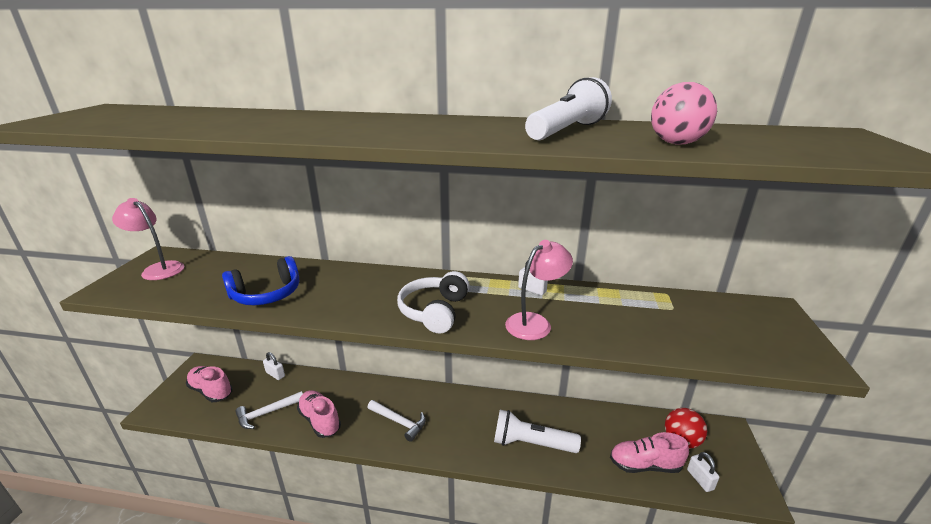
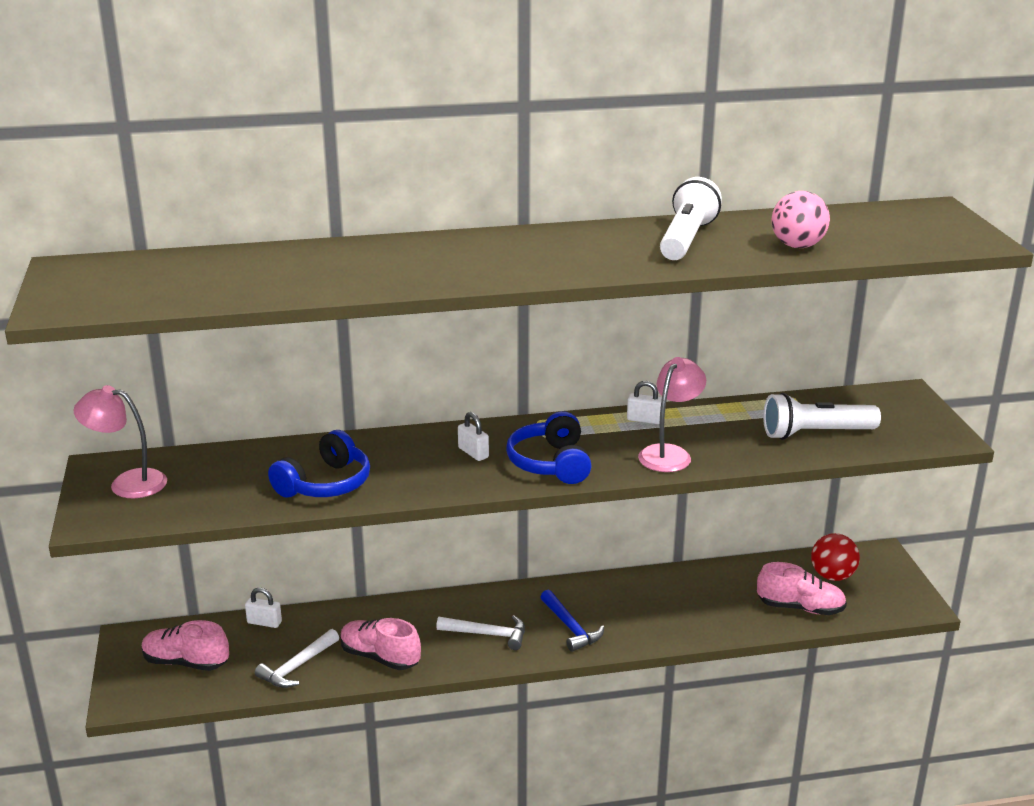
camera: 20 degrees left, 0 degrees up
white headphones [397,271,470,333] -> blue headphones [506,411,592,484]
white flashlight [494,410,581,453] -> white flashlight moved to [763,393,881,440]
pink shoe [610,432,689,473] -> pink shoe turned 150 degrees counterclockwise [757,562,847,615]
white padlock [687,452,719,492] -> white padlock moved to [458,412,489,461]
none -> blue hammer [541,590,604,652]

